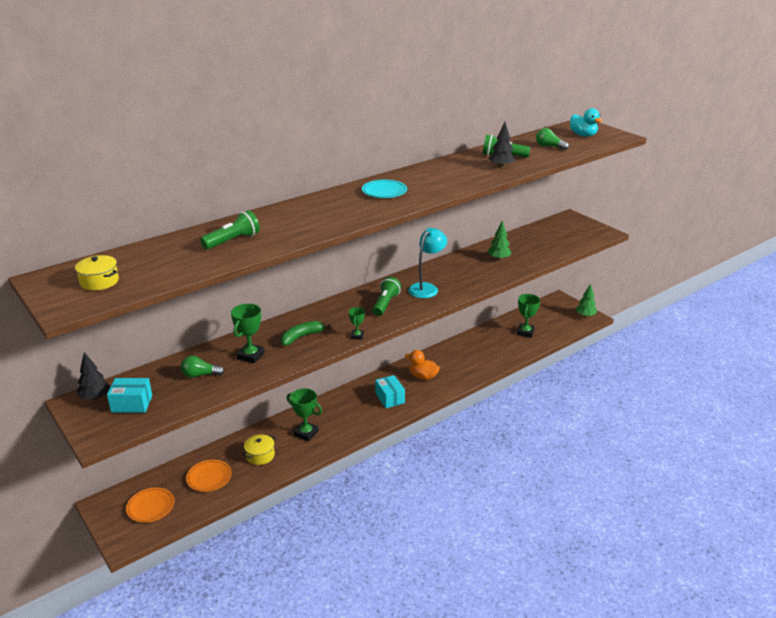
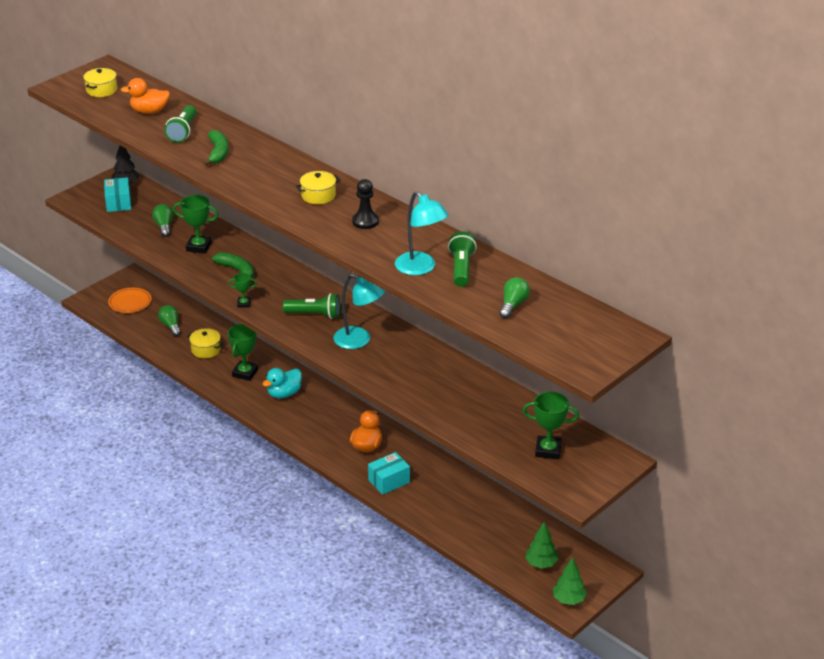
camera: 80 degrees right, 5 degrees up
orange plate [186,460,232,492] -> green light bulb [158,305,181,336]
green flashlight [200,210,260,250] -> green flashlight turned 60 degrees clockwise [164,105,197,143]
turquoise plate [362,180,407,198] -> yellow pot [296,171,340,204]
turquoise box [375,375,405,408] -> turquoise box moved to [368,452,410,495]
green tree [487,221,512,260] -> green tree moved to [525,522,558,568]
black tree [488,122,515,168] -> turquoise lamp [395,191,448,275]
green trophy [517,294,540,338] -> green trophy moved to [523,392,579,459]
turquoise duck [570,108,603,137] -> turquoise duck moved to [263,368,302,398]
none -> orange duck [121,78,170,114]
none -> green banana [203,130,229,166]
none -> black pawn [352,179,379,229]

